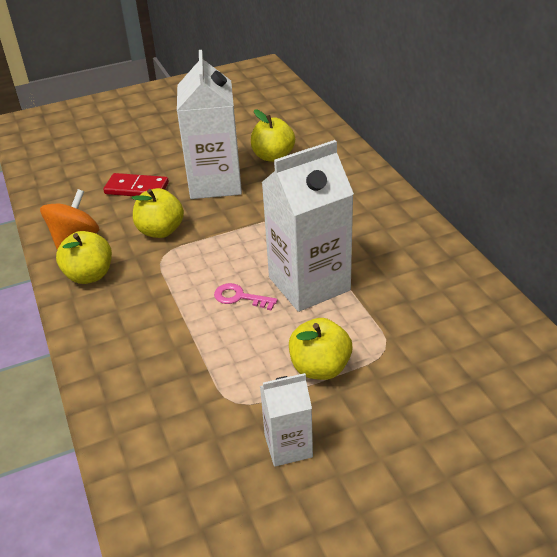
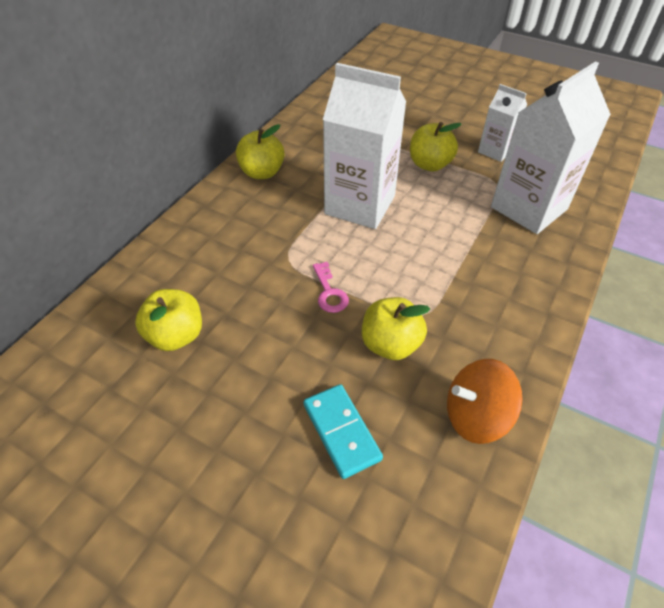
camera: 130 degrees left, 10 degrees up
yellow apple [56,231,112,284] -> yellow apple moved to [236,124,285,179]
red domino [103,173,169,196] -> turquoise domino [303,384,383,479]
white carton [177,50,242,199] -> white carton moved to [491,61,611,234]
pink key [214,283,278,311] -> pink key moved to [313,262,349,313]

